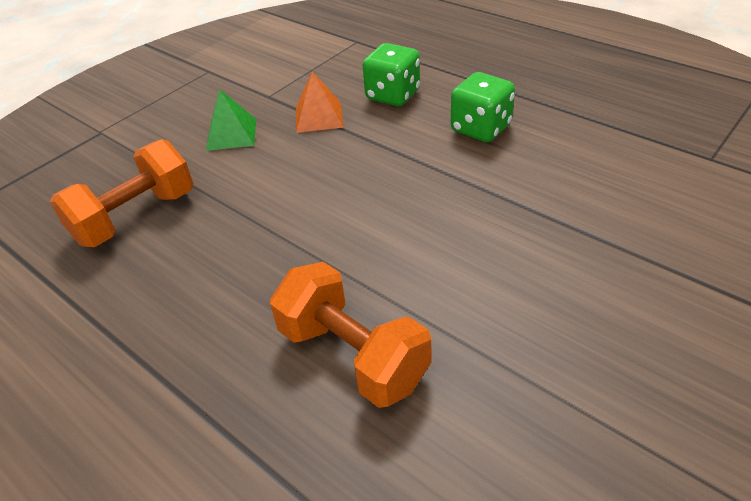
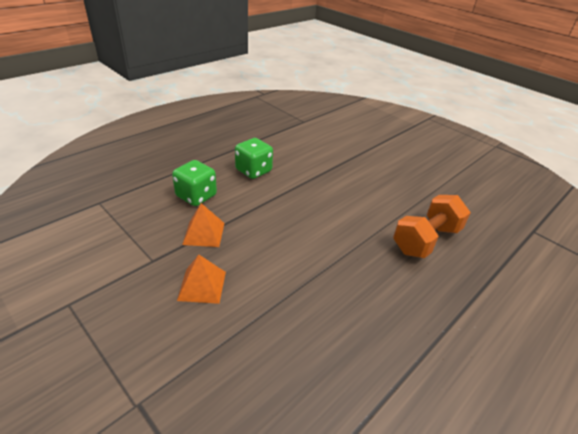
camera: 90 degrees left, 5 degrees down
orange dumbbell [50,139,194,247] -> none
green pyramid [206,89,256,151] -> orange pyramid [177,254,226,304]

